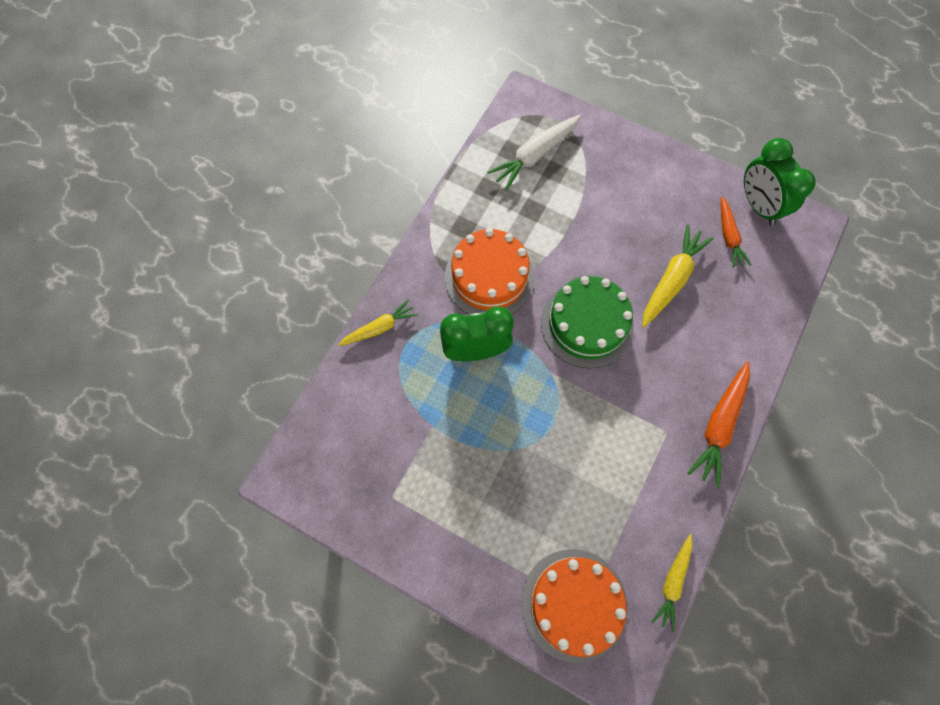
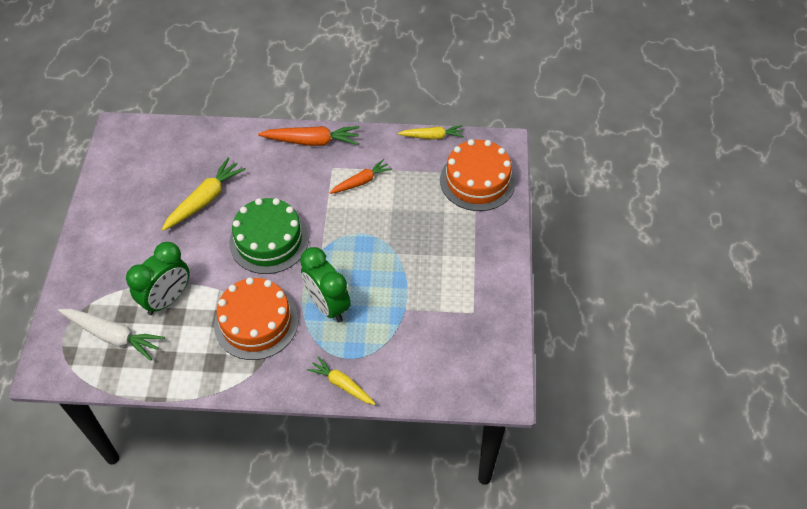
camera: 115 degrees left, 15 degrees down
yellow carrot [642,224,714,328] -> yellow carrot turned 120 degrees clockwise [162,157,246,231]
orange carrot [721,197,751,268] -> orange carrot moved to [330,159,392,194]
green clock [744,138,816,225] -> green clock moved to [126,242,190,315]

